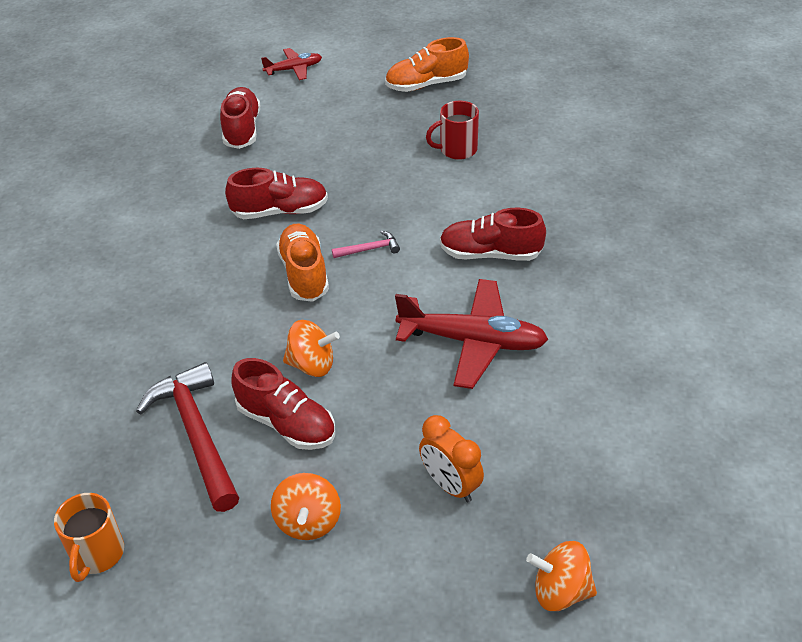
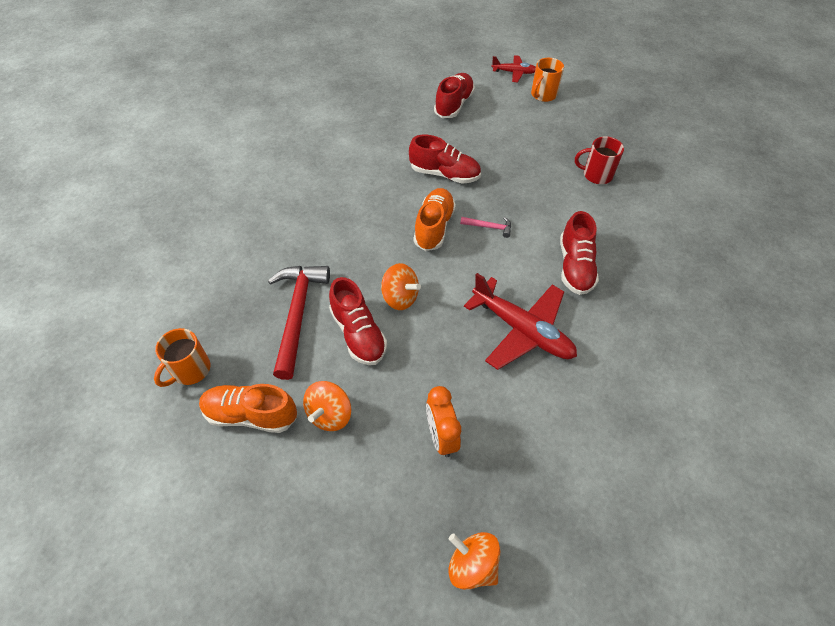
camera: 25 degrees right, 10 degrees up
orange shoe [385,37,469,92] -> orange shoe moved to [199,384,297,433]
red shoe [440,208,546,261] -> red shoe turned 120 degrees counterclockwise [560,211,599,295]
none -> orange mug [531,58,564,102]

